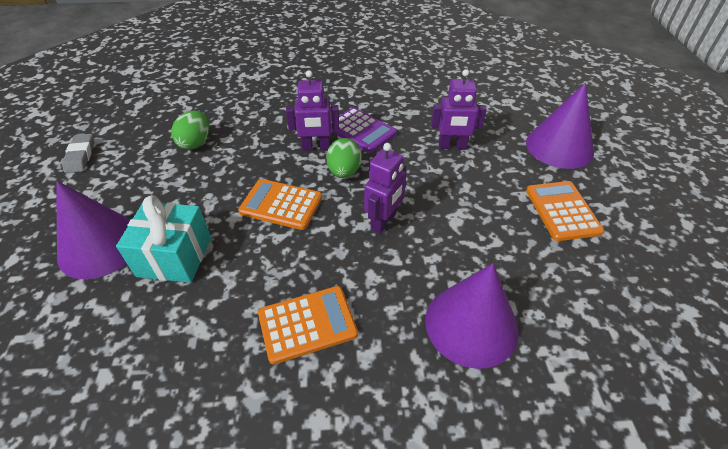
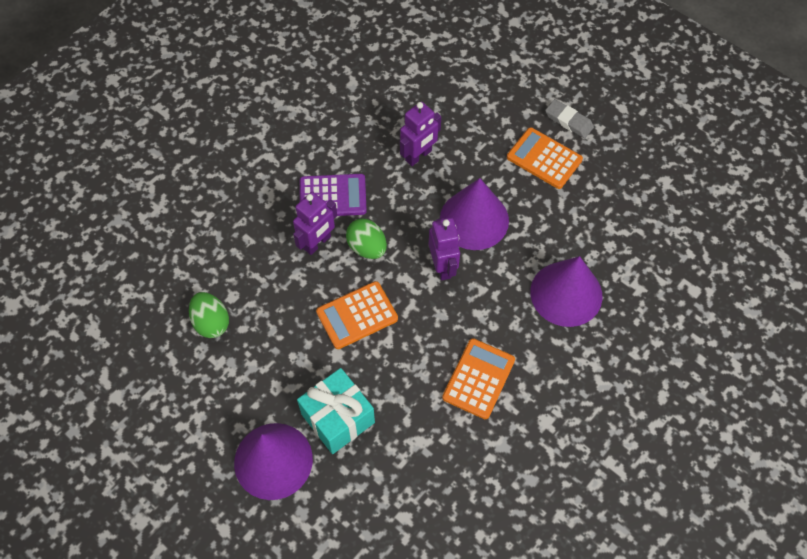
camera: 45 degrees left, 15 degrees up
grey eraser [62,134,94,173] -> grey eraser moved to [545,99,594,138]
purple cone [526,82,594,169] -> purple cone moved to [440,178,509,250]

